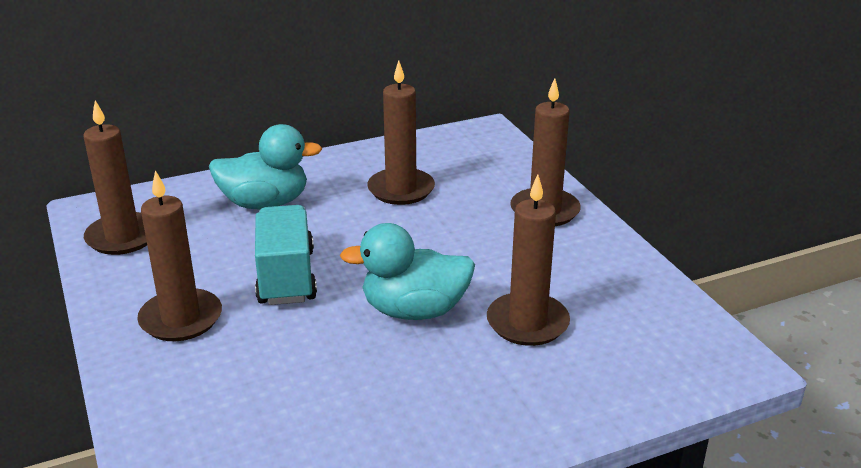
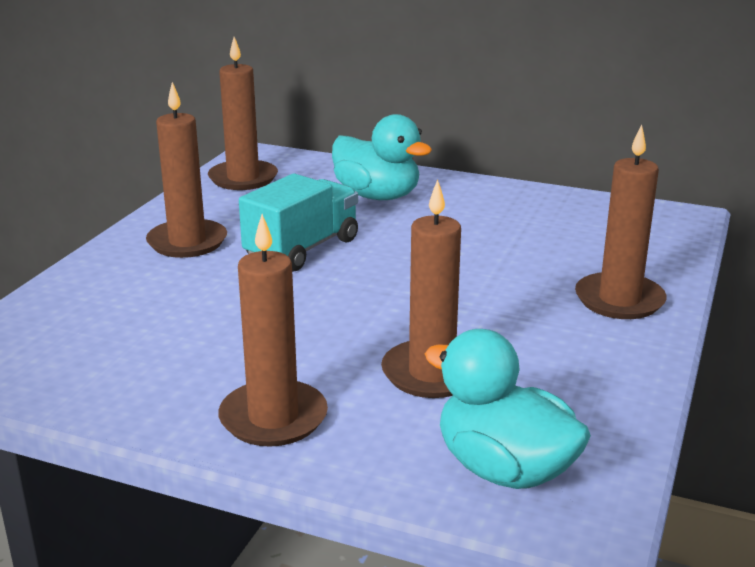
camera: 45 degrees right, 5 degrees down
turquoise duck [340,223,475,320] -> turquoise duck moved to [425,329,591,489]
brown candle [367,60,435,205] -> brown candle moved to [218,214,328,447]

